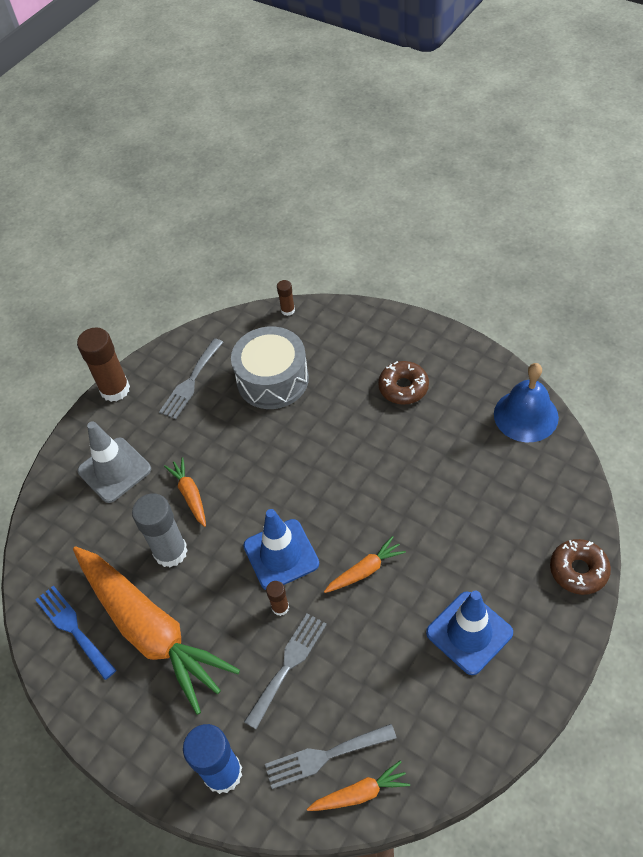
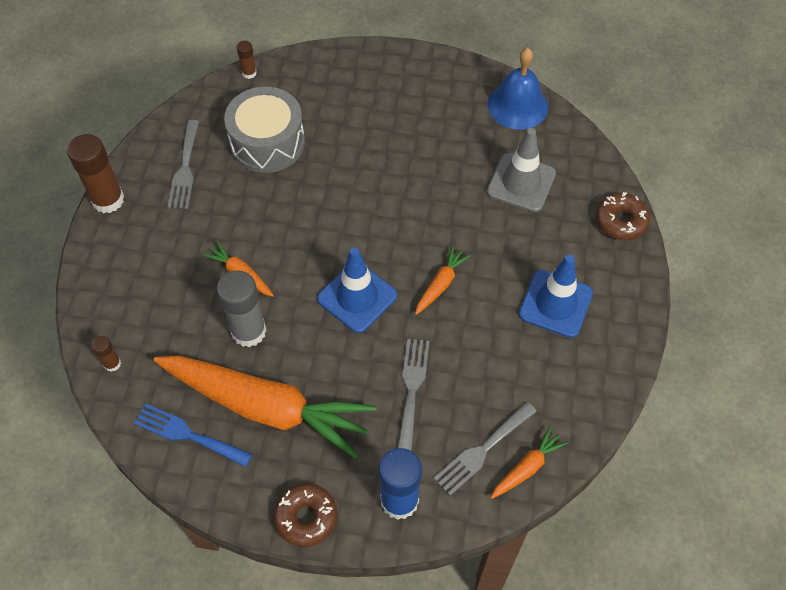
camera: 30 degrees left, 5 degrees up
grey traffic cone [77,421,151,503] -> grey traffic cone moved to [487,128,556,212]
brown glue stick [266,581,289,616] -> brown glue stick moved to [91,336,121,372]
brown donut [378,361,429,405] -> brown donut moved to [274,483,337,547]

